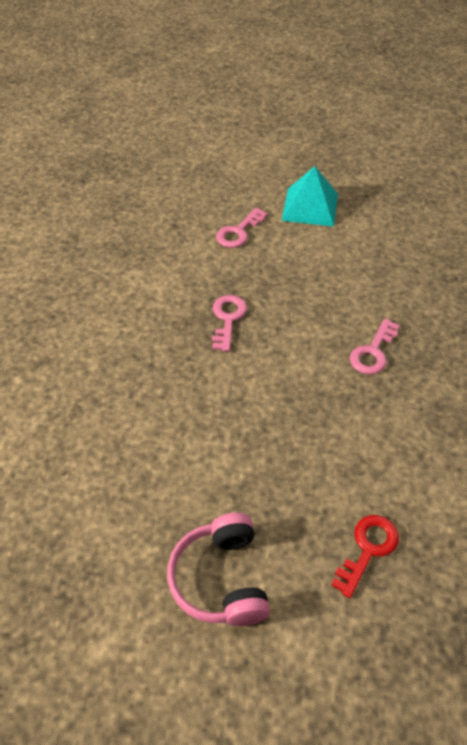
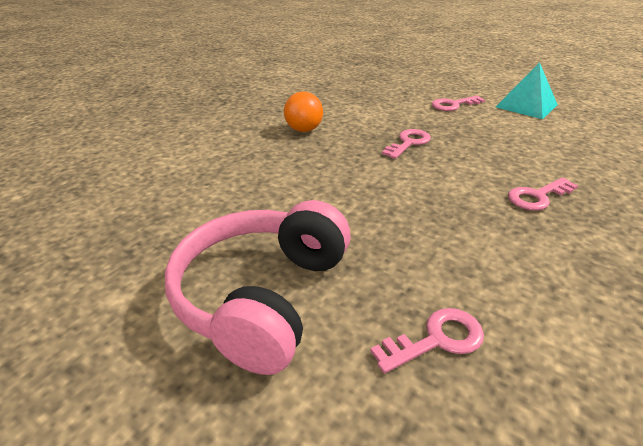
camera: 30 degrees right, 15 degrees down
pink headphones [167,513,270,626] -> pink headphones [165,200,351,375], size x1.51
red key [331,515,399,598] -> pink key [370,308,484,373]
none -> orange ball [284,91,323,132]

